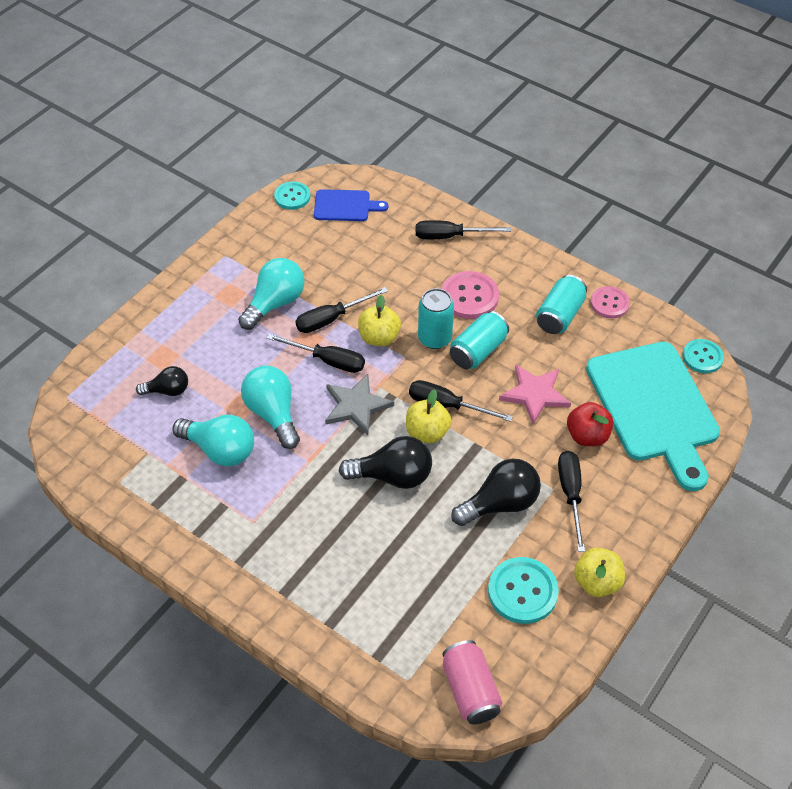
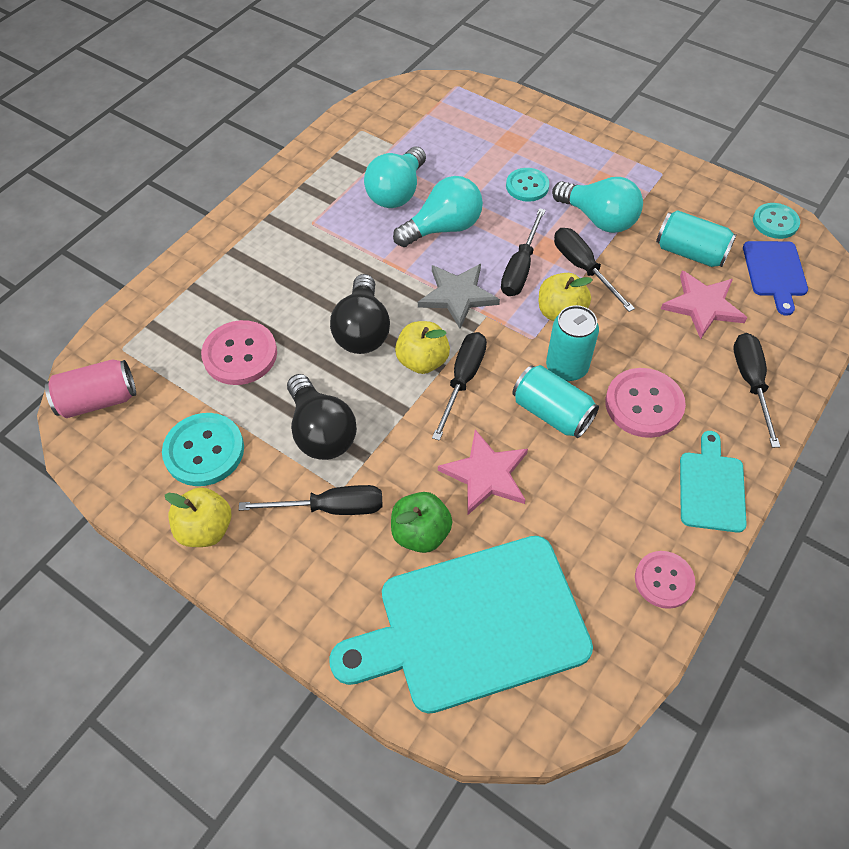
camera: 90 degrees right, 5 degrees up
black light bulb [136,366,188,396] -> none
turquoise can [536,275,587,334] -> turquoise can moved to [656,210,736,267]
red apple [567,402,613,446] -> green apple [391,492,453,553]
turquoise button [682,339,724,373] -> turquoise button moved to [506,168,549,202]
none -> pink button [201,320,277,385]
none -> pink star [661,270,747,339]
none -> turquoise cutting board [680,431,747,533]

